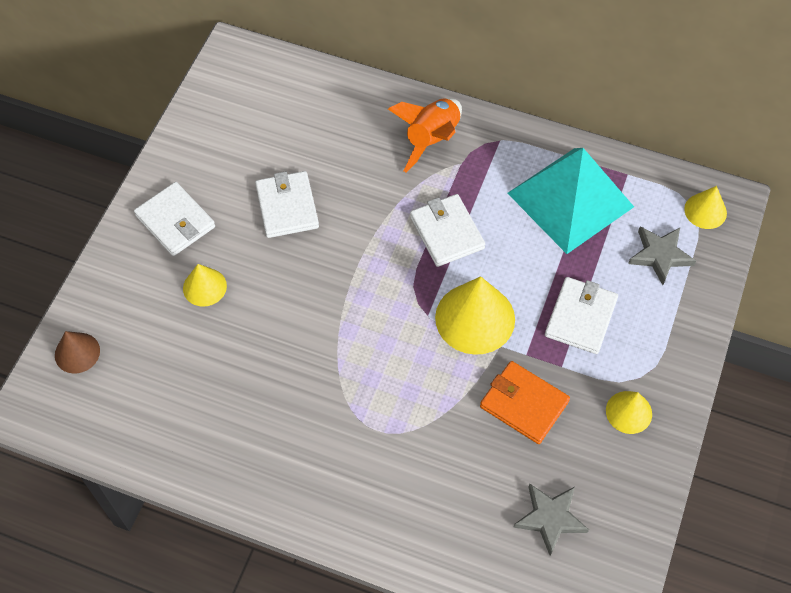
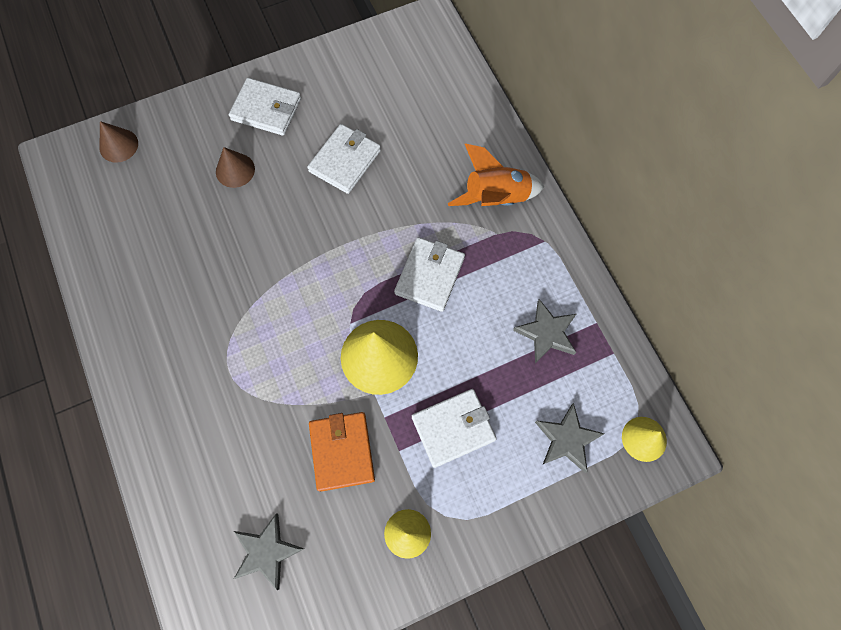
camera: 45 degrees right, 10 degrees up
white wallet [134,182,215,256] -> white wallet turned 75 degrees counterclockwise [229,78,301,136]
yellow cone [183,264,227,307] -> brown cone [216,147,255,188]
turquoise pyramid [508,148,634,254] -> grey star [513,299,576,364]

